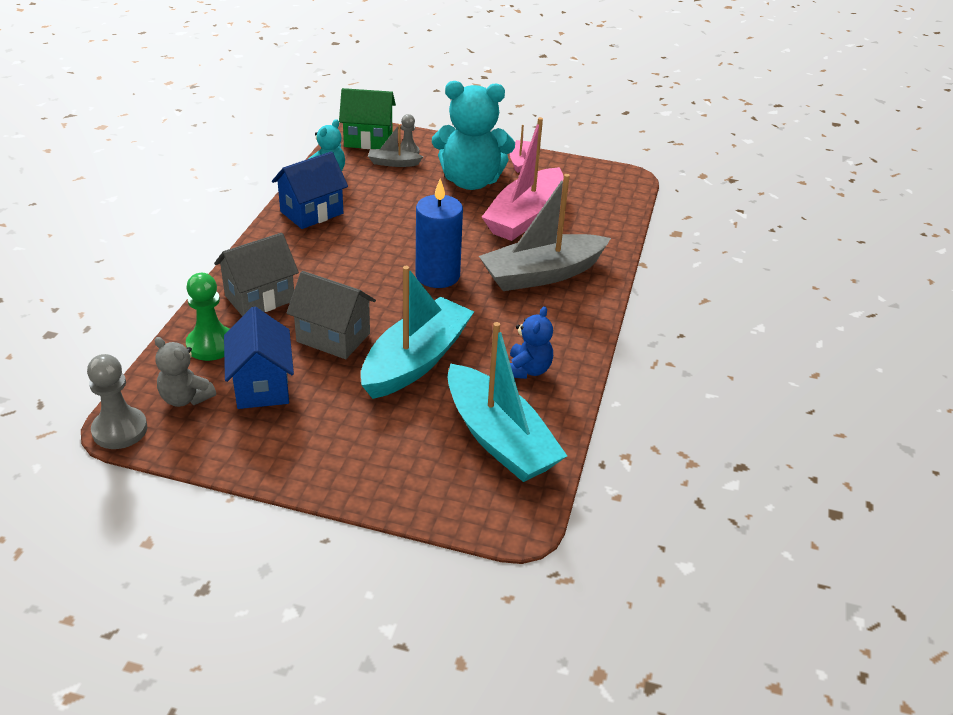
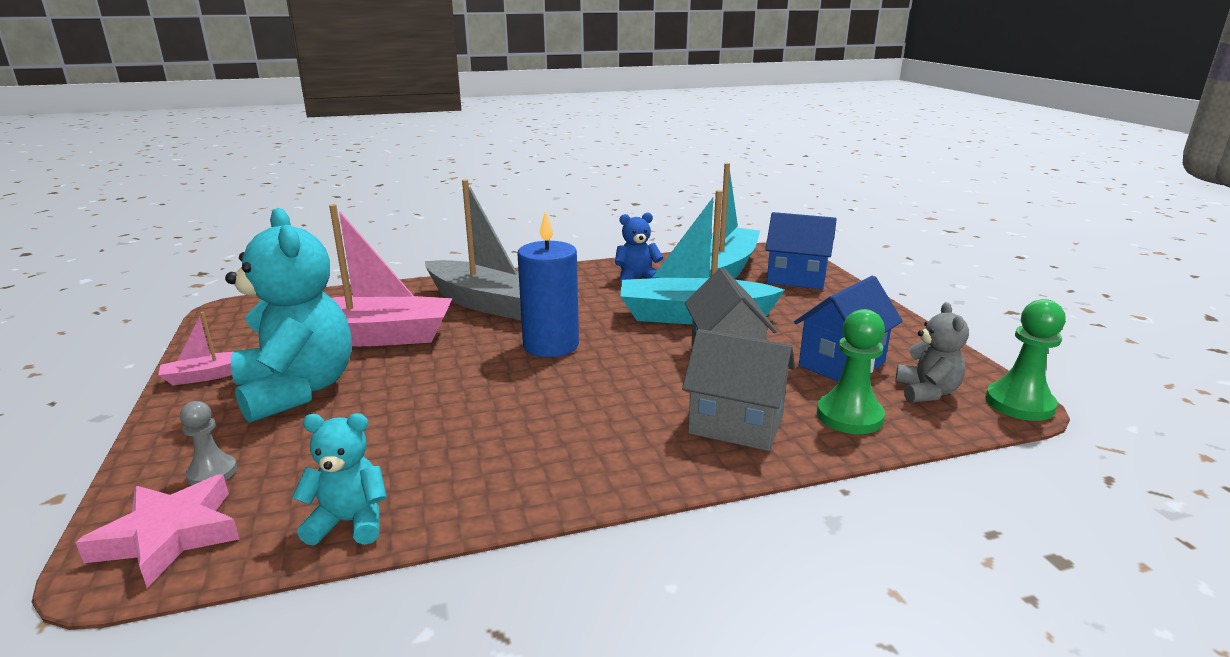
camera: 120 degrees left, 15 degrees down
grey pawn [87,354,147,449] -> green pawn [985,299,1066,421]
blue house [272,151,348,229] -> blue house moved to [765,212,837,289]
green house [339,88,396,149] -> pink star [75,475,239,588]
grey boat [368,124,423,167] -> none

